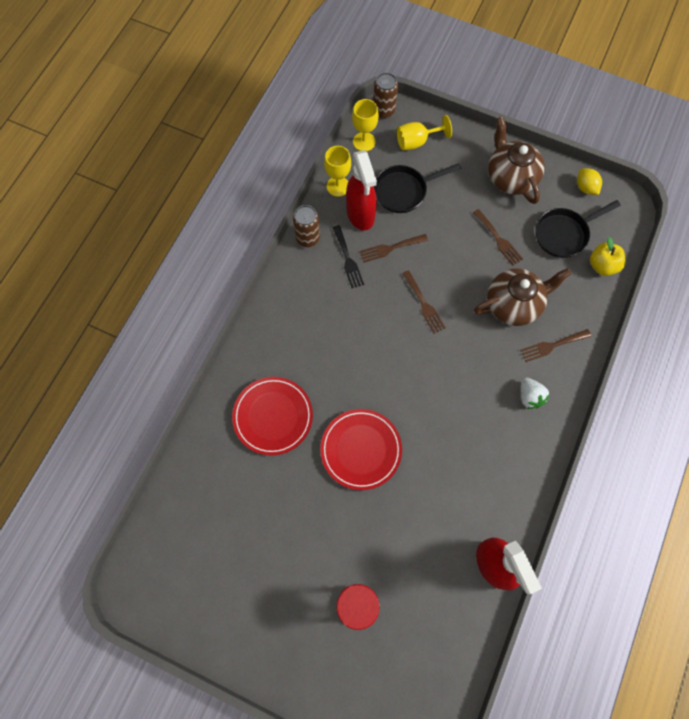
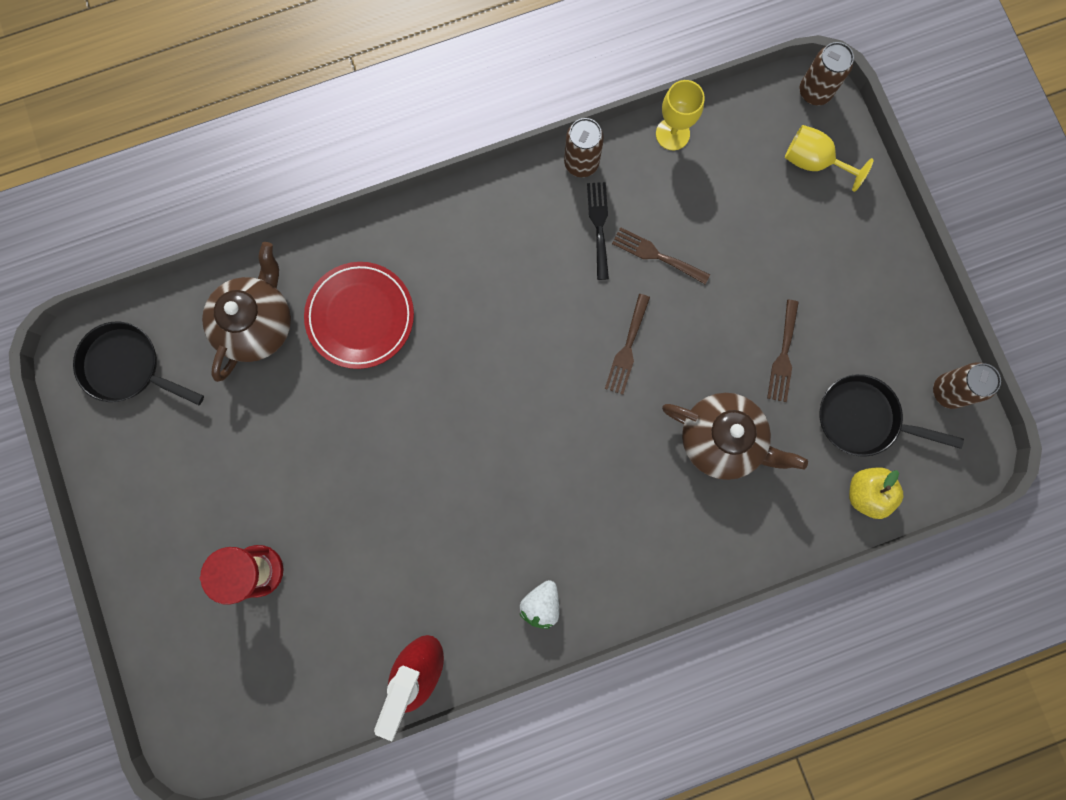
camera: 45 degrees right, 10 degrees up
red plate [320,409,402,490] -> none
black fork [333,225,364,288] -> black fork turned 150 degrees clockwise [587,182,609,280]
red spray bottle [346,150,377,230] -> none
yellow goblet [352,99,379,151] -> none
black pan [374,163,461,213] -> black pan moved to [73,322,204,405]
brown teapot [488,117,545,204] -> brown teapot moved to [202,242,291,382]
brown fork [520,329,591,362] -> none
white strawberry [521,377,550,409] -> white strawberry moved to [519,580,559,629]
yellow lemon [577,168,602,195] -> brown can [933,362,1001,409]

